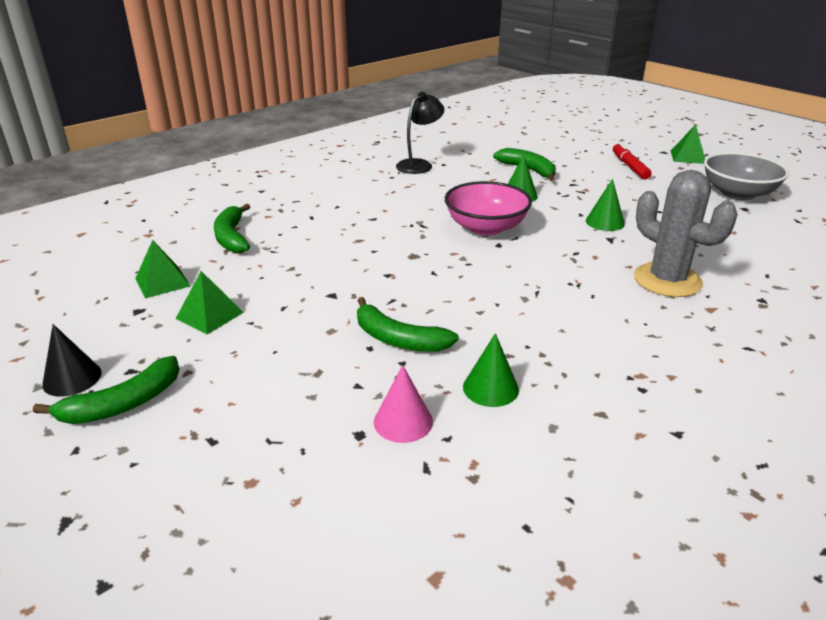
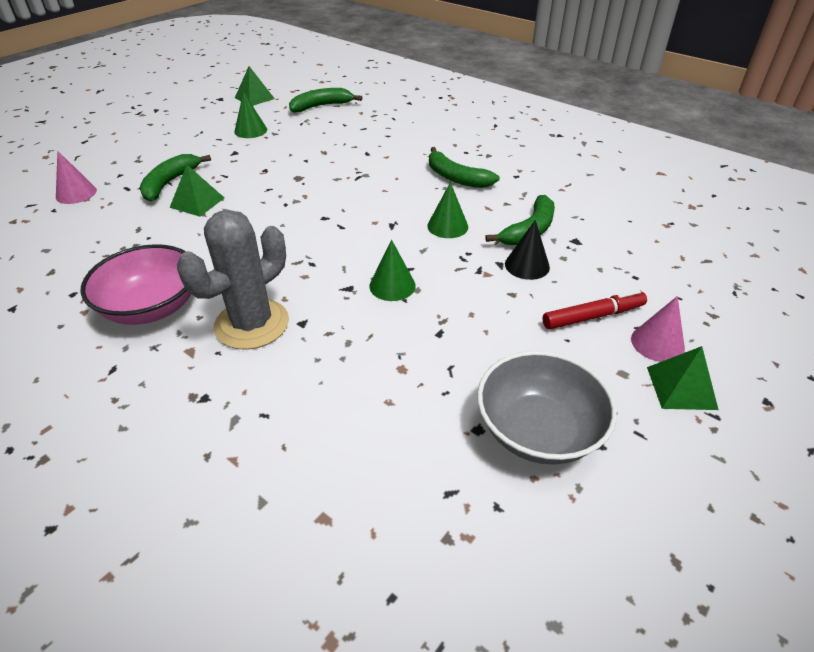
camera: 80 degrees right, 10 degrees up
green banana [33,356,180,424] -> green banana moved to [429,147,500,188]
black cone [42,324,102,397] -> black cone moved to [505,220,550,280]
green pyramid [176,271,244,335] -> green pyramid moved to [169,165,224,217]
black lamp [396,92,444,174] -> none
pink bowl [445,181,532,236] -> pink bowl moved to [80,244,191,325]
green cone [463,333,519,407] -> green cone moved to [234,92,267,138]
none -> pink cone [631,296,685,362]

